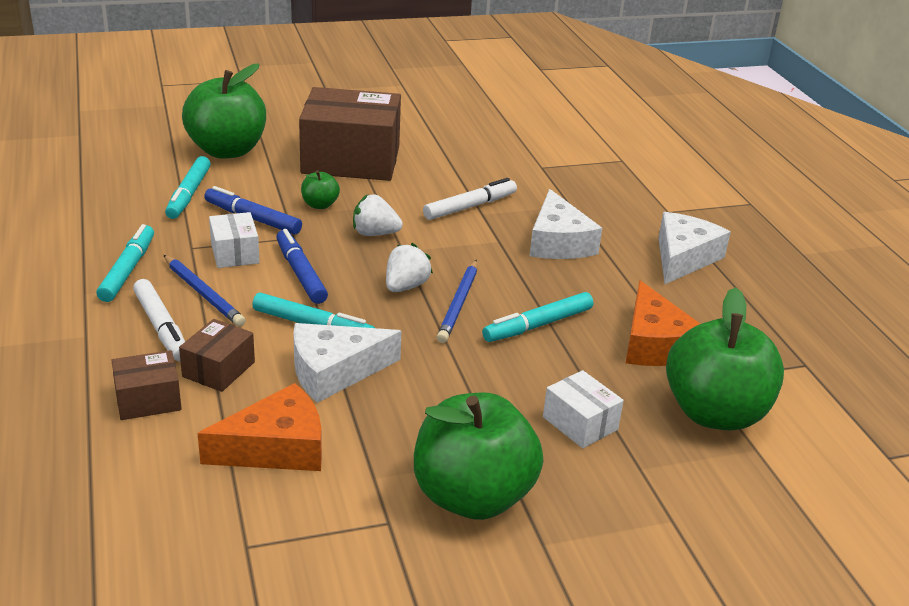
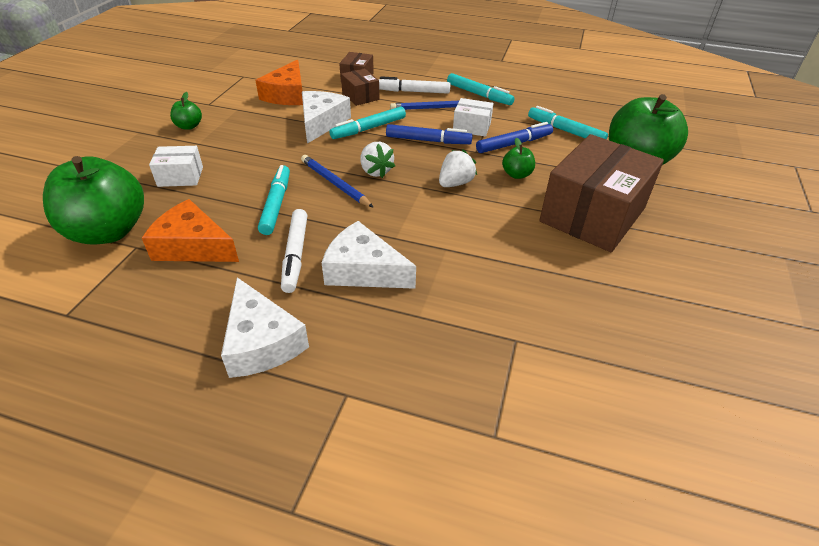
camera: 125 degrees right, 10 degrees up
green apple [414,393,543,520] -> green apple [170,92,202,130], size x0.43
white marker [423,178,517,220] -> white marker moved to [281,209,307,293]

